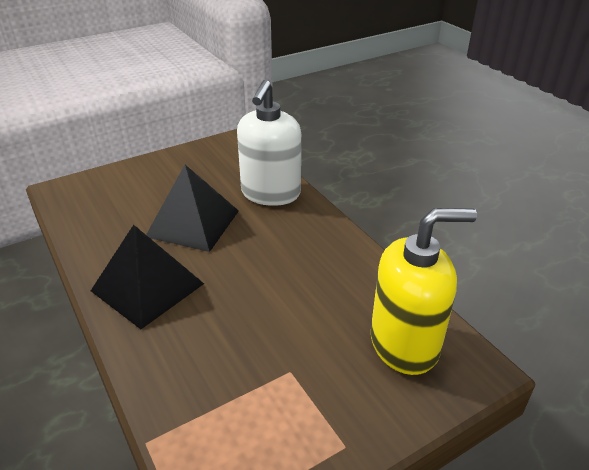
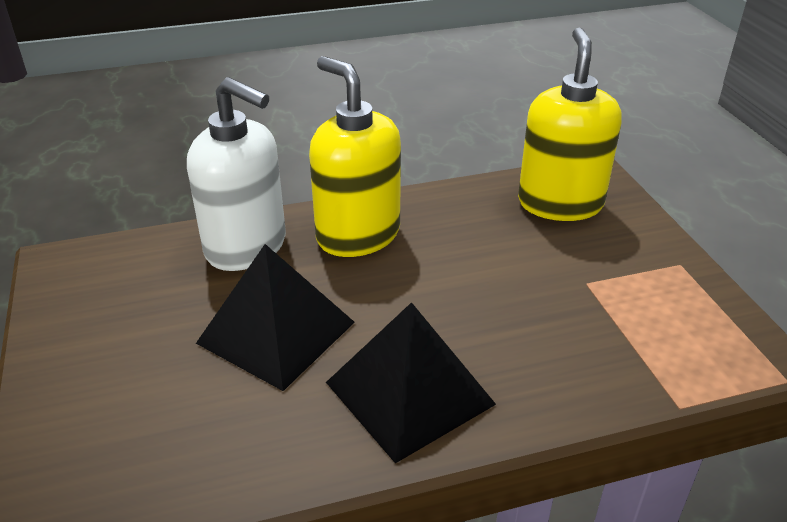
camera: 75 degrees left, 0 degrees up
none -> yellow soap dispenser [309,56,401,257]

